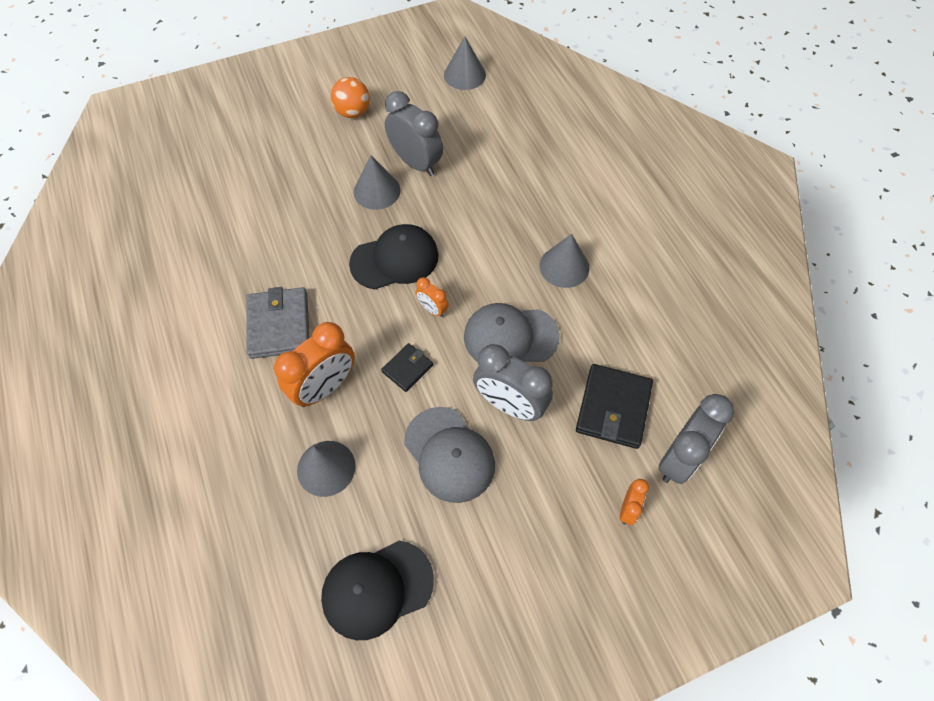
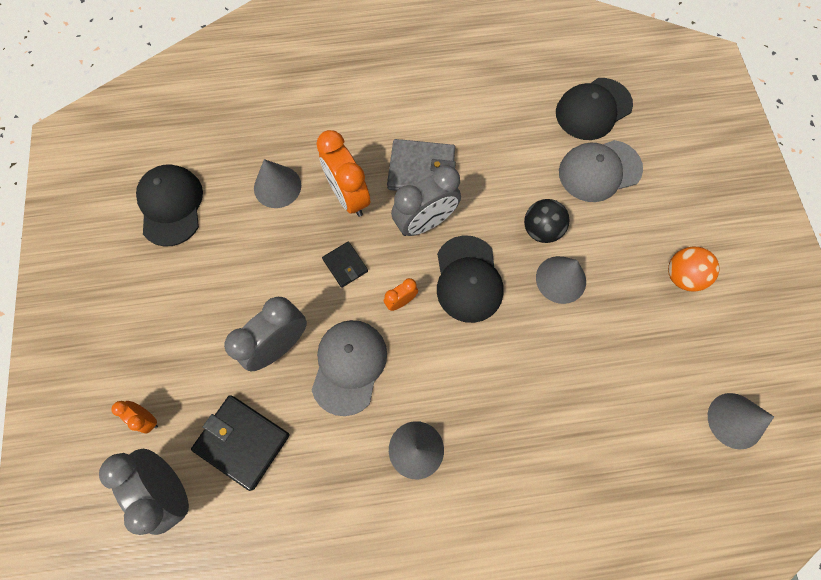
camera: 105 degrees right, 10 degrees up
grey clock [385,91,443,176] -> grey clock moved to [391,165,461,236]
grey cap [404,407,495,503] -> grey cap moved to [559,140,643,202]
none -> black ball [524,199,570,243]
none -> black cap [556,78,633,140]

